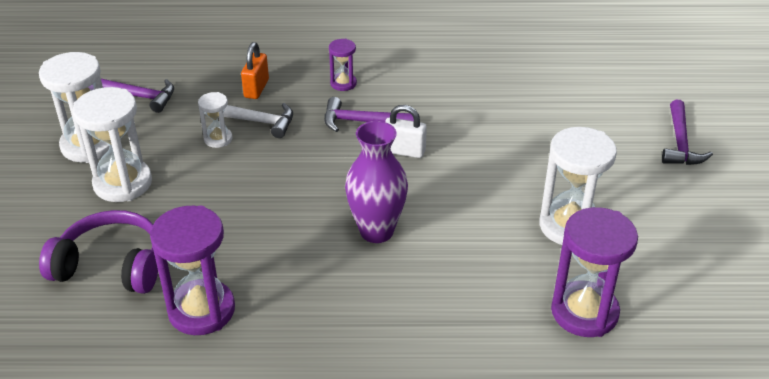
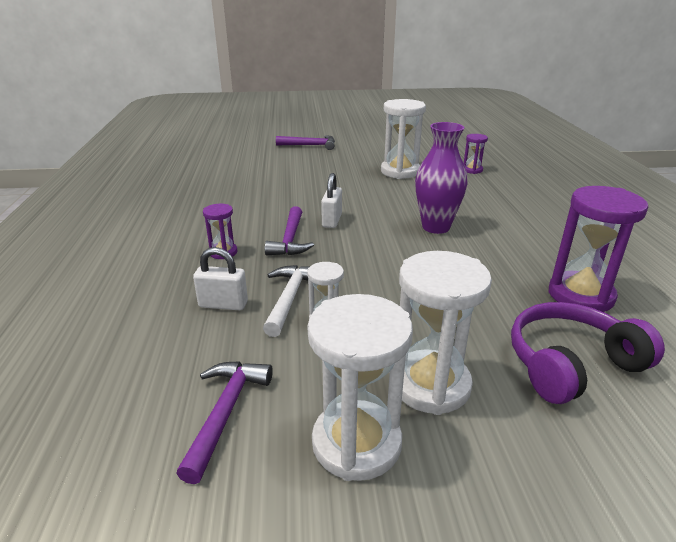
camera: 95 degrees left, 10 degrees down
purple headphones [39,210,158,294] -> purple headphones turned 60 degrees clockwise [511,302,665,404]
orange padlock [241,42,269,99] -> white padlock [193,247,248,310]
purple hourglass [551,207,638,337] -> purple hourglass [464,134,488,174], size x0.52

